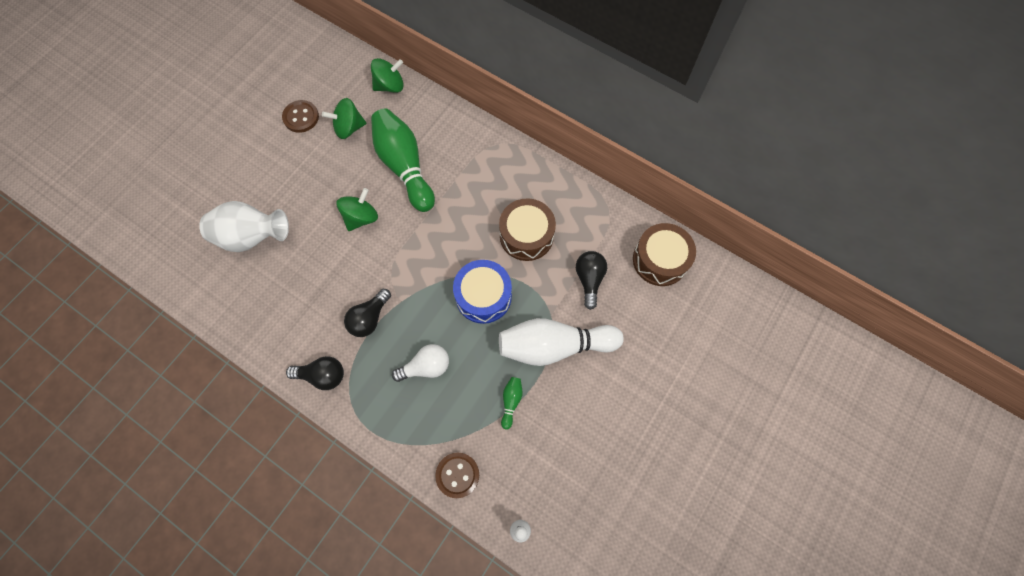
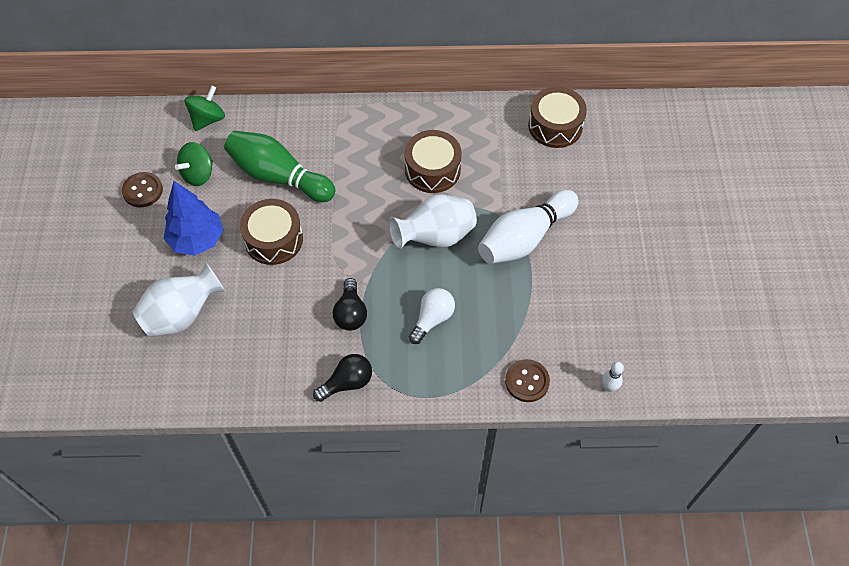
camera: 35 degrees left, 10 degrees down
green spinning top [336,188,378,231] -> brown drum [240,199,303,265]
blue drum [453,260,512,324] -> white vase [389,194,477,250]
green bowling pin [501,377,522,430] -> none
black light bulb [576,251,607,310] -> none
none -> blue tree [164,181,223,256]

